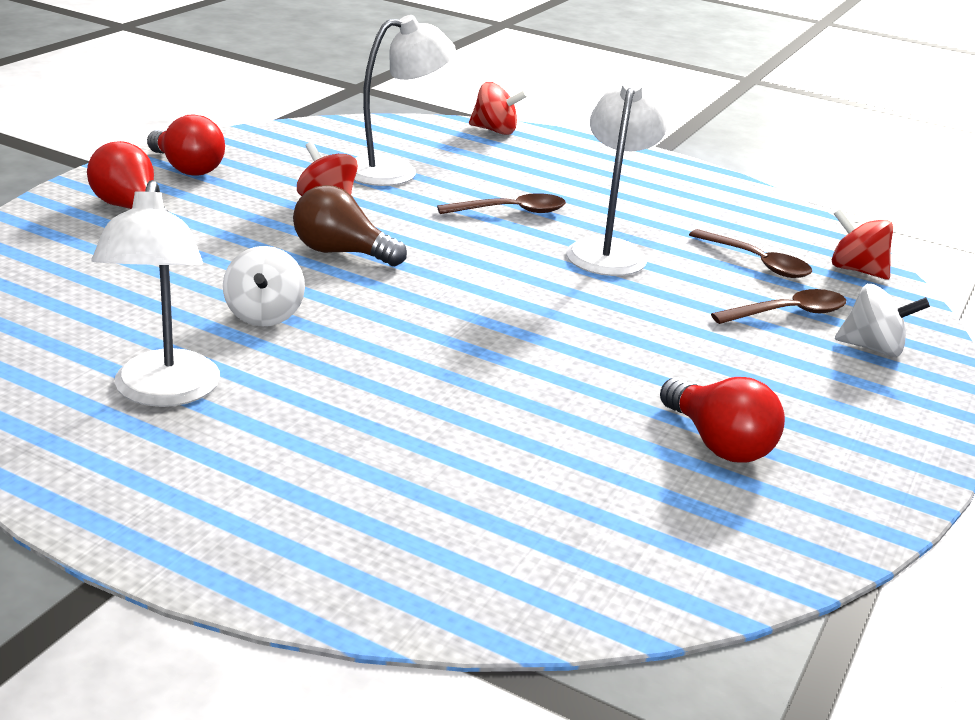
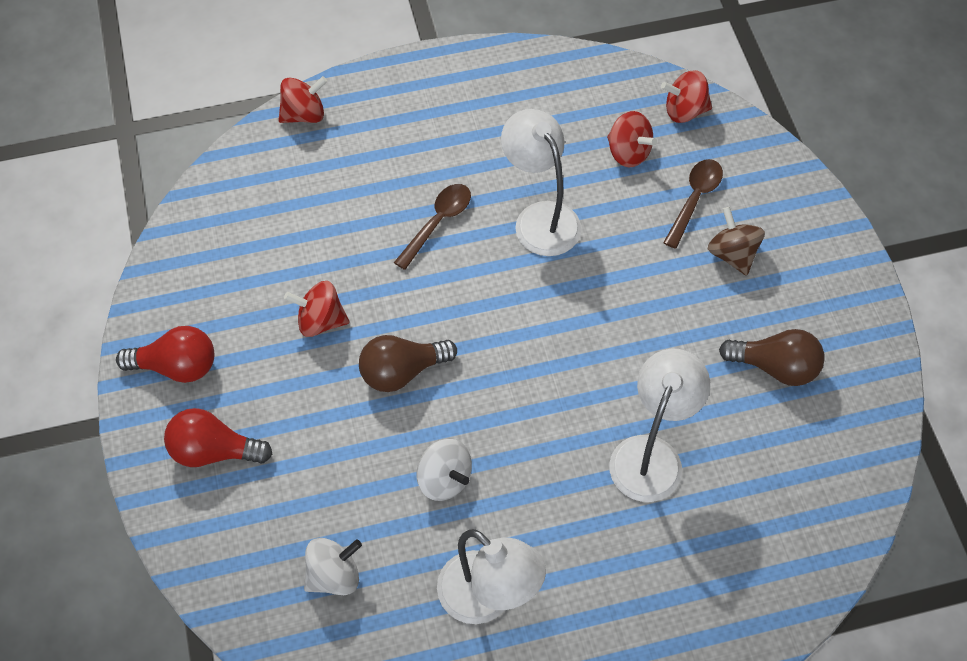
camera: 40 degrees left, 30 degrees up
white lamp [354,15,456,186] -> white lamp moved to [609,349,710,502]
red light bulb [660,377,785,462] -> brown light bulb [719,329,824,386]
brown spoon [689,229,812,278] -> red spinning top [607,111,657,168]
white spinning top [835,284,930,357] -> white spinning top moved to [304,538,362,595]
none -> brown spinning top [708,207,765,276]

